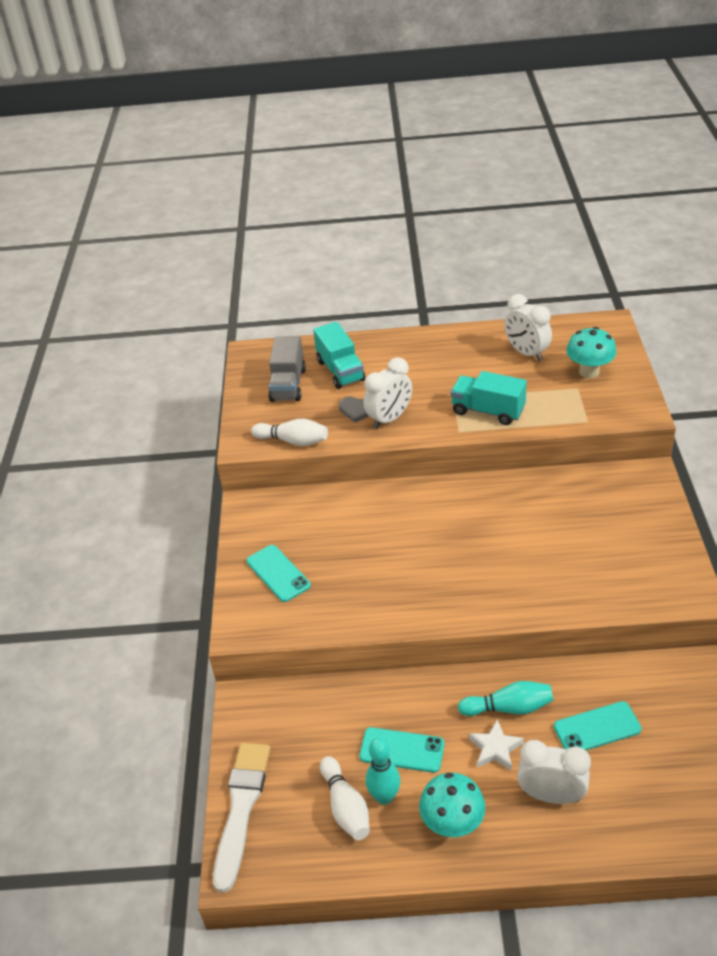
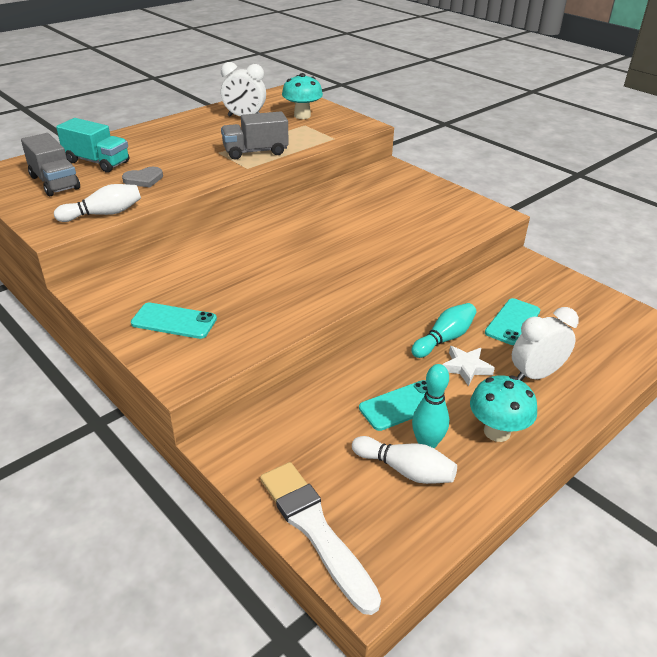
camera: 45 degrees left, 5 degrees down
white clock [363,357,412,429] -> none
turquoise truck [451,371,527,425] -> grey truck [221,111,289,159]

